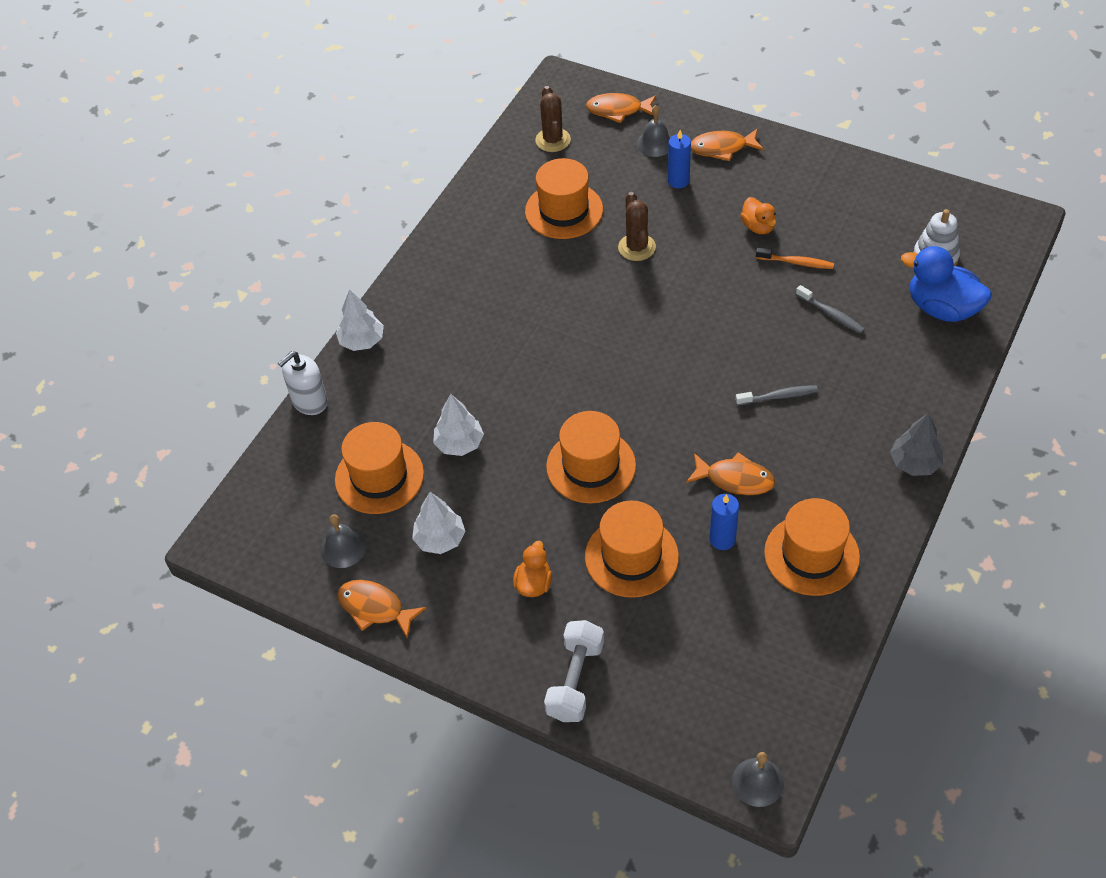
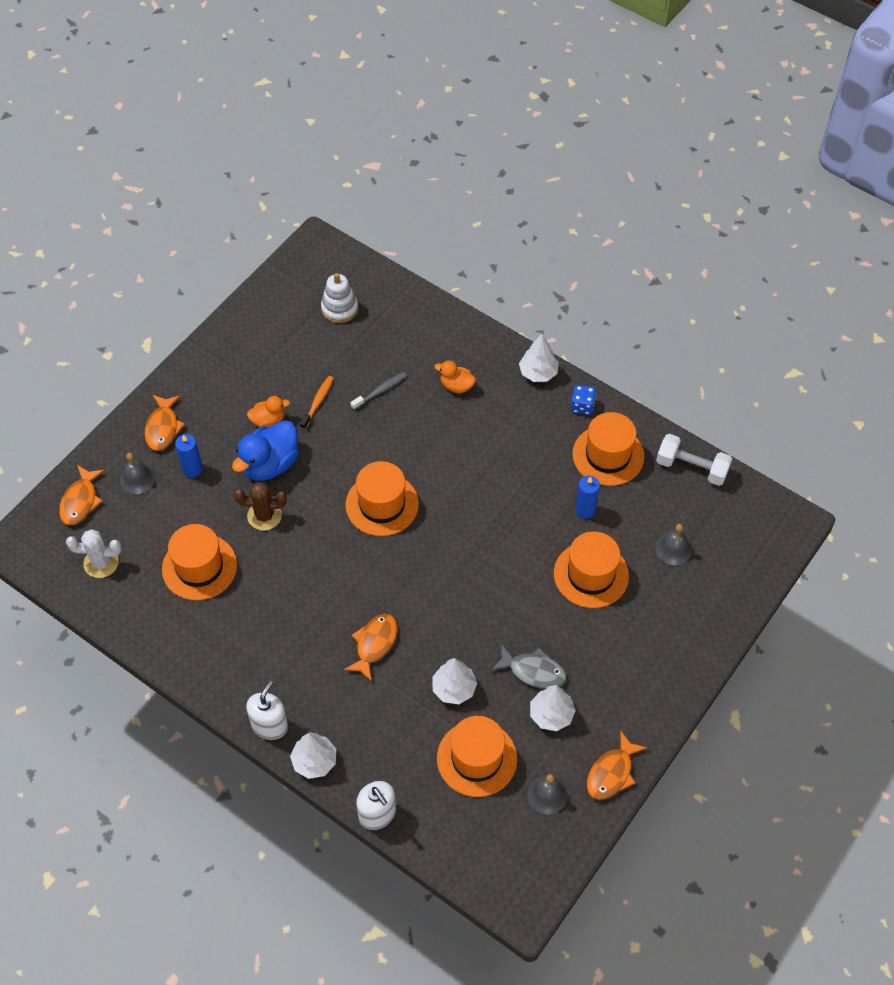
camera: 85 degrees left, 5 degrees up
orange duck [513,541,552,597] -> orange duck moved to [434,360,476,394]
brown cactus [535,86,571,152] -> white cactus [66,529,121,578]
white dumbbell [544,620,604,722] -> white dumbbell moved to [656,434,732,486]
orange hat [546,411,636,503] -> orange hat moved to [346,461,419,536]
orange fish [686,452,775,495] -> orange fish moved to [344,613,397,682]
grey bell [732,752,784,807] -> grey bell moved to [655,524,692,565]
grey toothbrush [735,385,818,406] -> none
grey tree [890,413,943,476] -> white tree [519,334,559,382]
blue duck [901,246,992,322] -> blue duck moved to [232,420,299,481]
none -> white soap dispenser [246,681,288,740]
none -> grey fish [491,644,567,689]
none -> blue dice [571,385,596,415]

